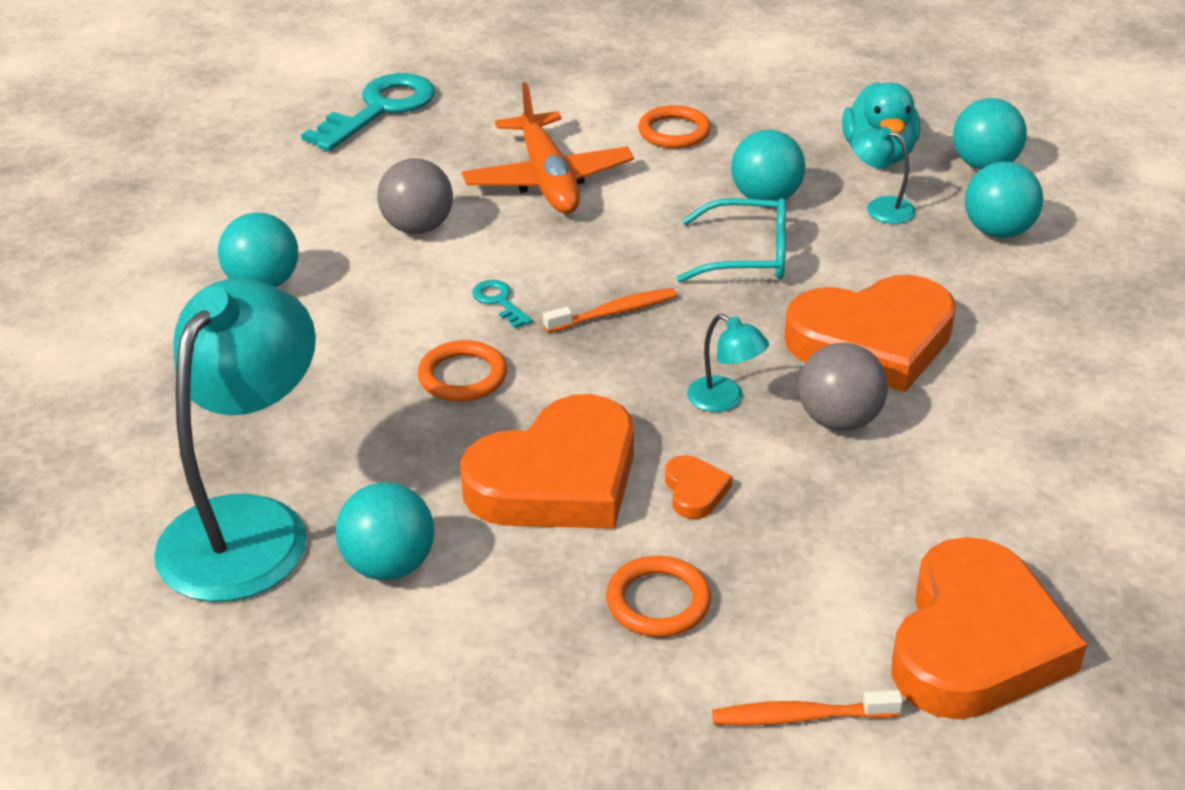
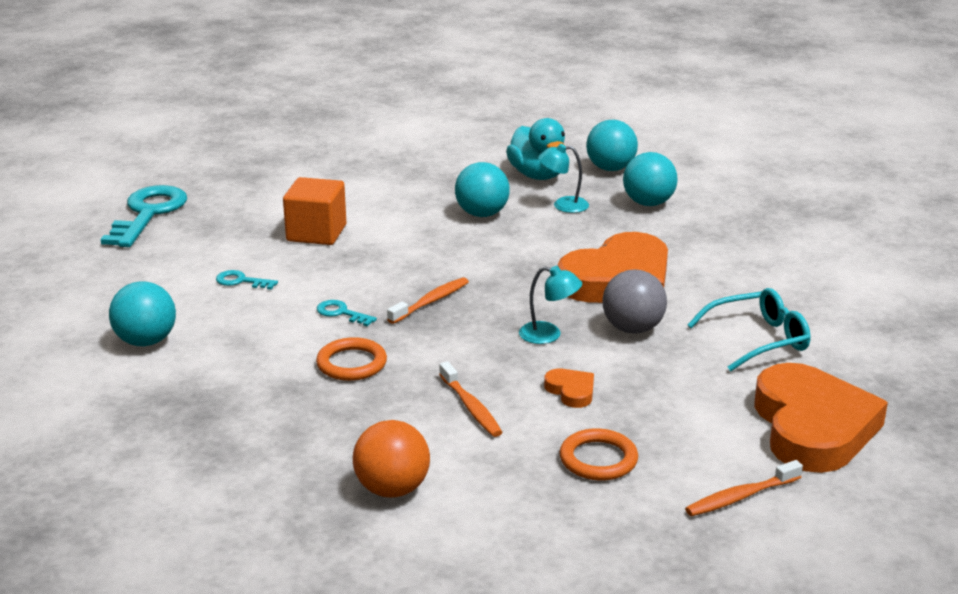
camera: 25 degrees left, 10 degrees down
turquoise lamp [154,278,316,602] -> none
turquoise ball [336,482,434,580] -> orange ball [353,420,430,498]
grey ball [377,158,453,234] -> turquoise key [216,270,278,290]
orange heart [460,394,634,529] -> orange toothbrush [439,361,503,437]
orange plane [462,82,634,214] -> orange cube [283,177,346,245]
orange ring [638,105,711,149] -> none
turquoise glasses [677,198,786,282] -> turquoise glasses moved to [687,288,810,371]

